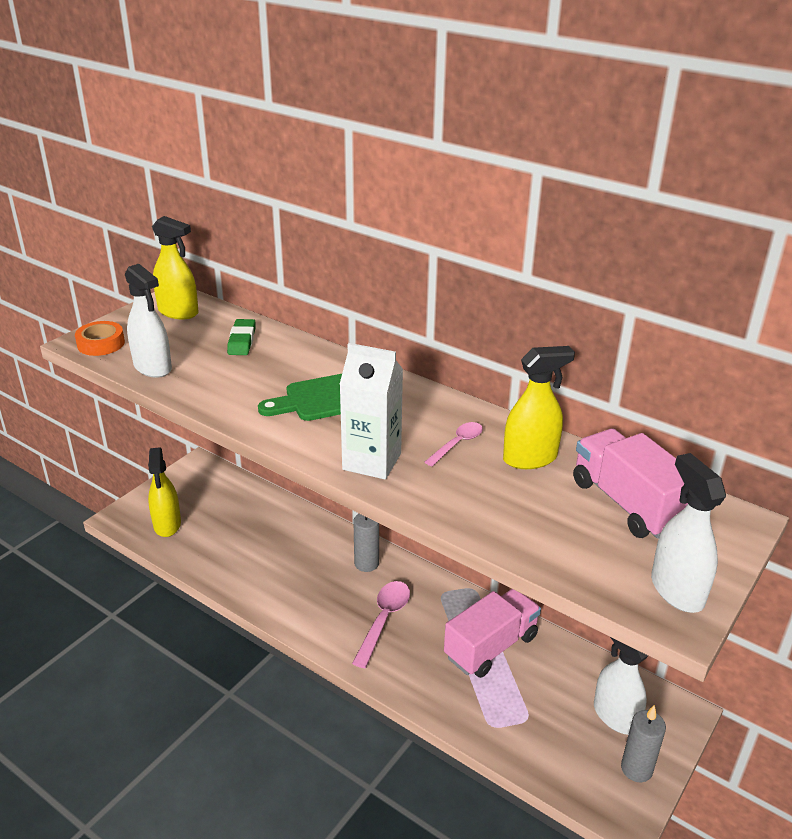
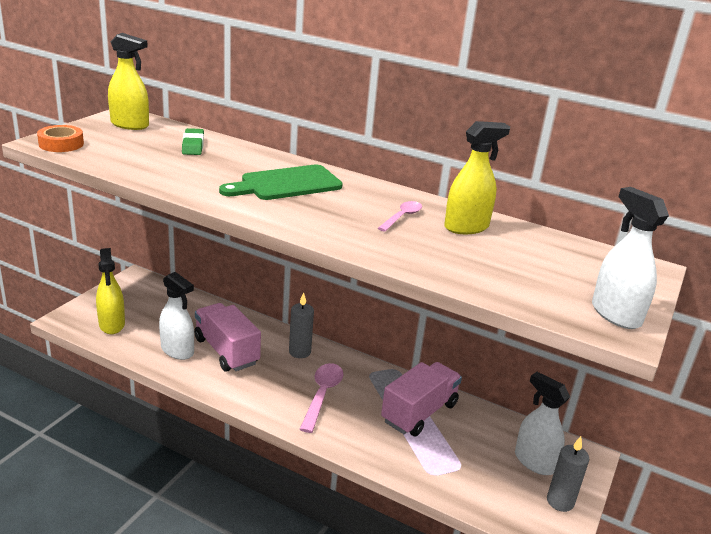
camera: 10 degrees left, 5 degrees down
white spray bottle [125,264,172,378] -> white spray bottle moved to [159,272,194,360]
white carton [339,343,403,480] -> none
pink truck [573,429,688,539] -> pink truck moved to [194,303,261,372]

